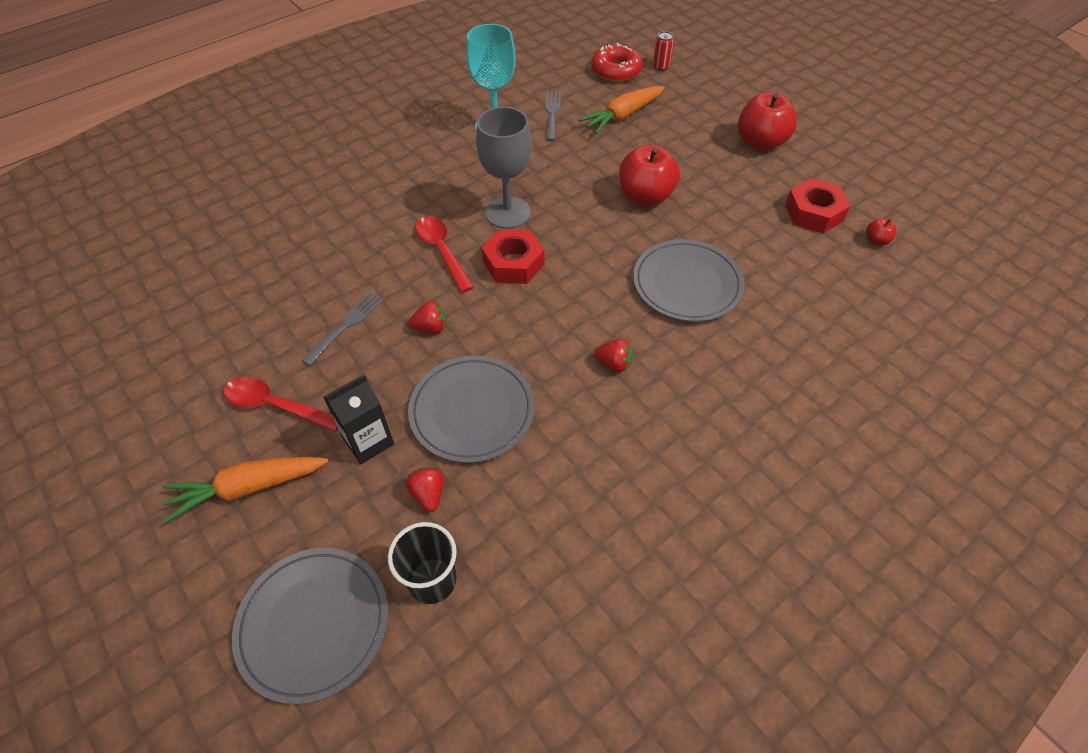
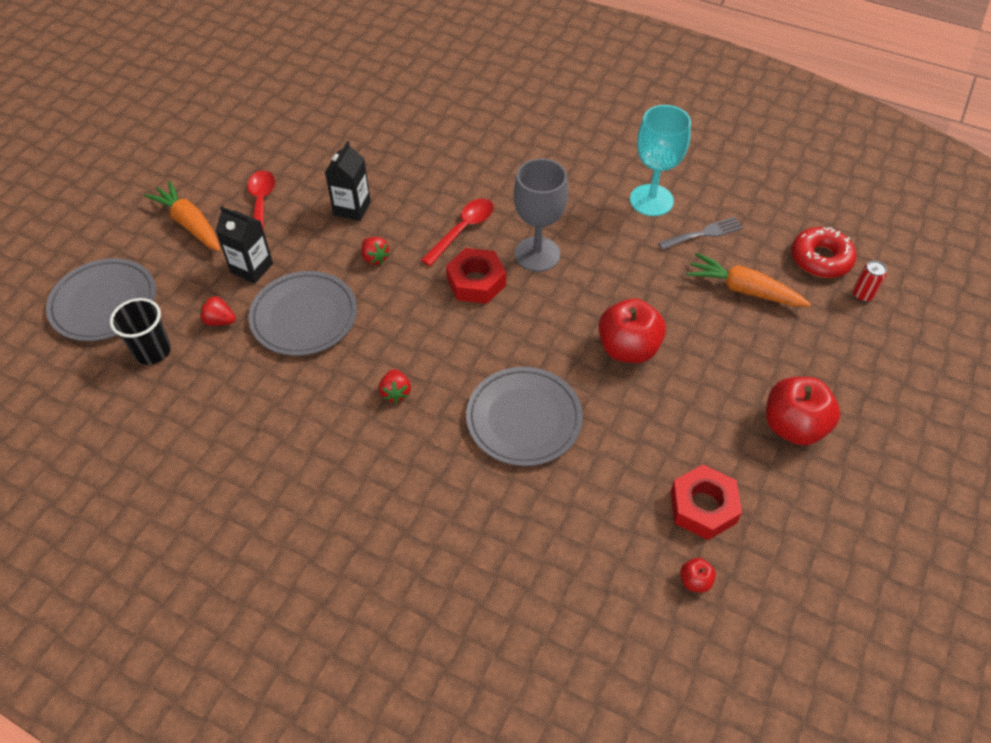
camera: 65 degrees right, 0 degrees up
grey fork [302,292,384,366] -> black carton [325,141,371,221]
red strawberry [406,467,444,512] -> red strawberry turned 120 degrees counterclockwise [200,296,236,326]

